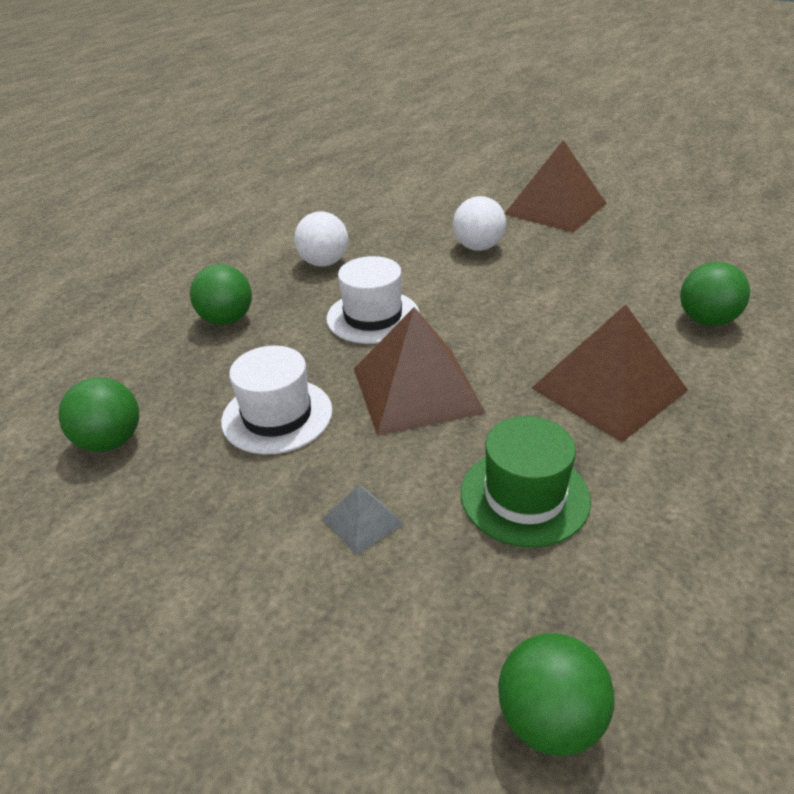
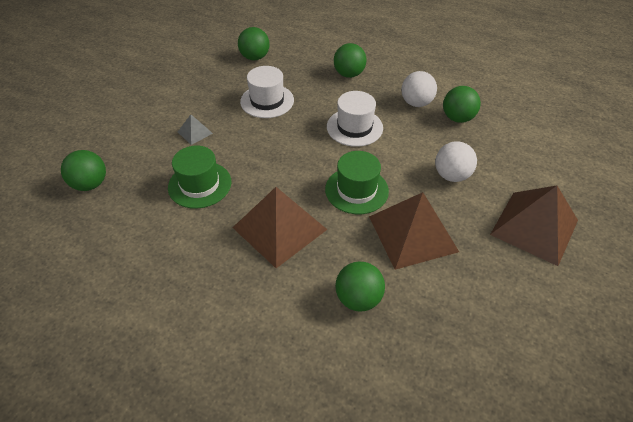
camera: 85 degrees right, 10 degrees up
brown pyramid [354,307,486,436] -> brown pyramid moved to [369,192,459,270]
none -> green hat [325,151,389,214]
none -> green ball [443,86,481,123]

